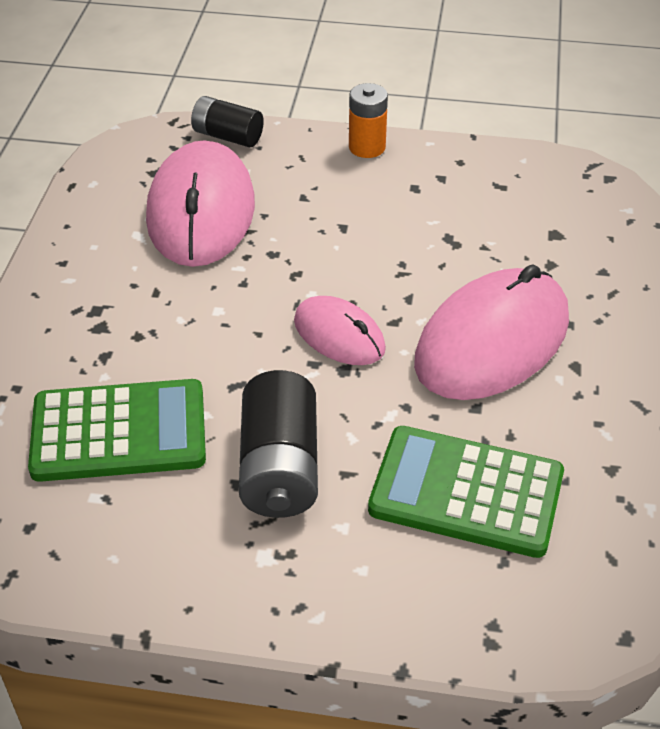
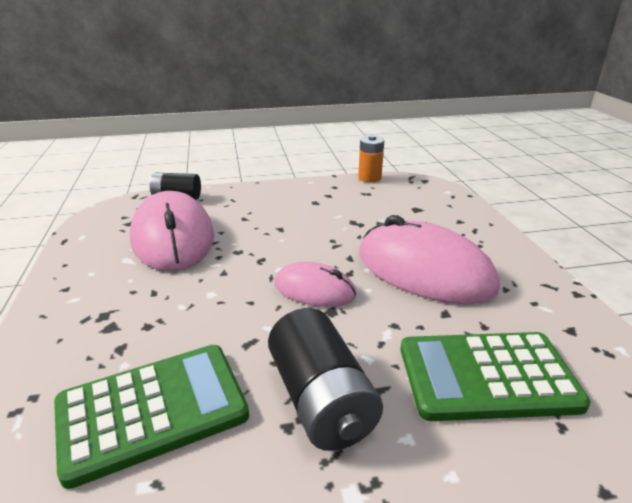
camera: 20 degrees left, 15 degrees down
orange battery [349,83,388,158] -> orange battery moved to [358,135,384,182]
pink mouse [414,264,569,400] -> pink mouse turned 75 degrees counterclockwise [359,215,500,304]

